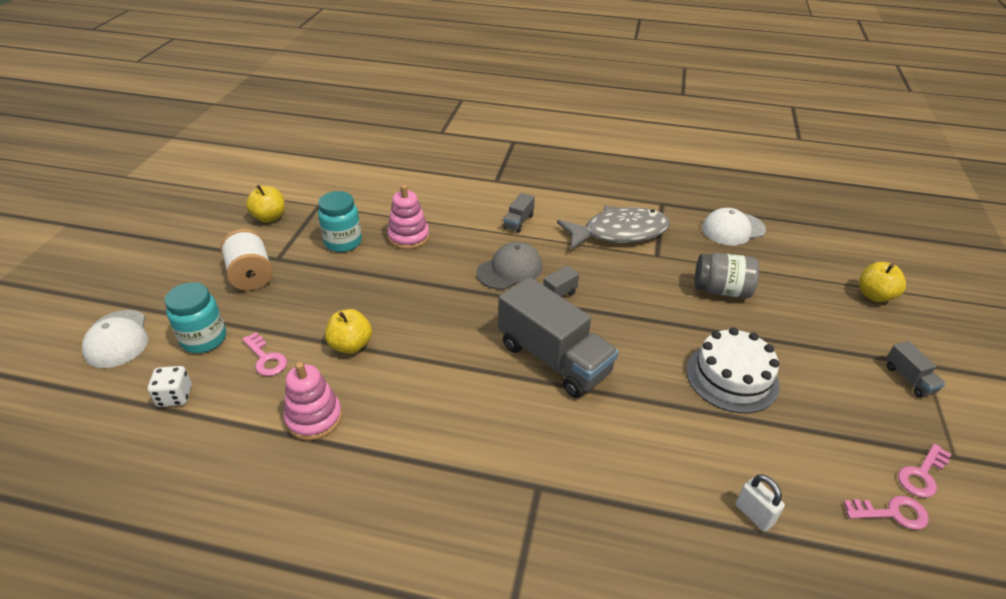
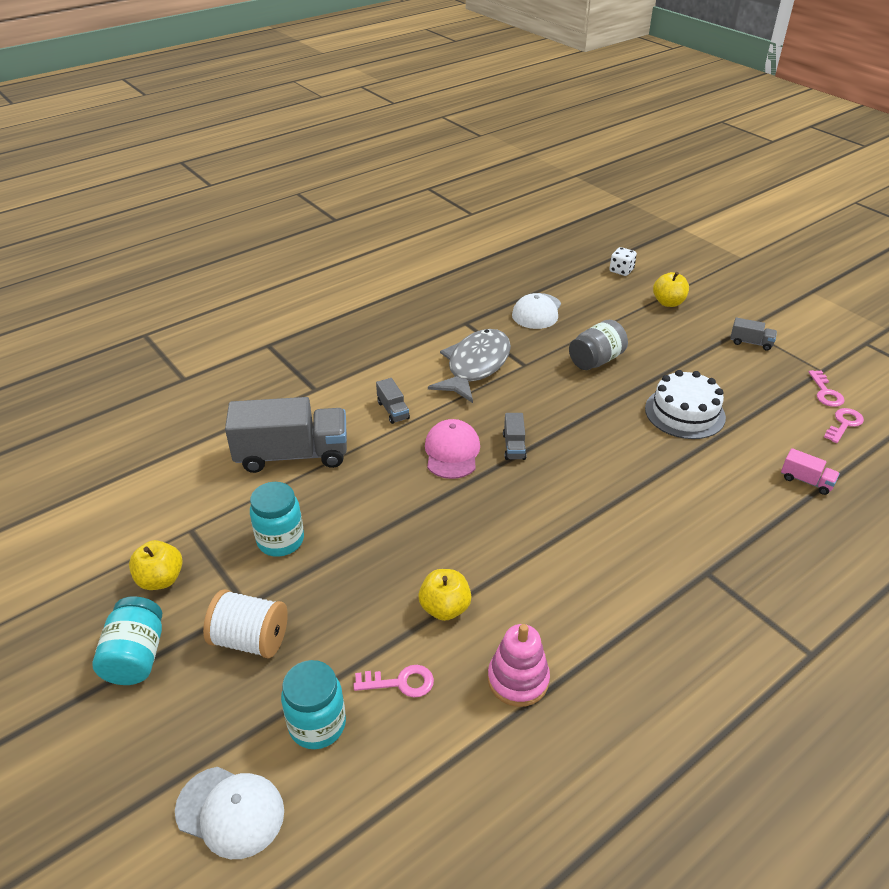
camera: 50 degrees left, 0 degrees up
white dice [148,366,192,407] -> white dice moved to [610,247,637,276]
pink stacking toy [387,185,429,249] -> none
grey cap [476,242,542,290] -> pink cap [425,419,480,479]
grey truck [498,277,619,398] -> grey truck moved to [225,397,347,473]
white padlock [735,474,785,531] -> pink truck [781,448,840,495]
none -> turquoise jar [92,596,162,685]

